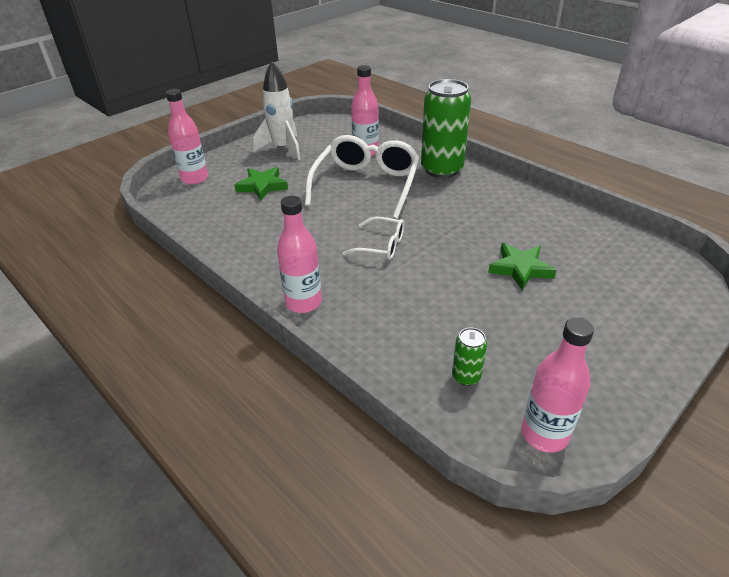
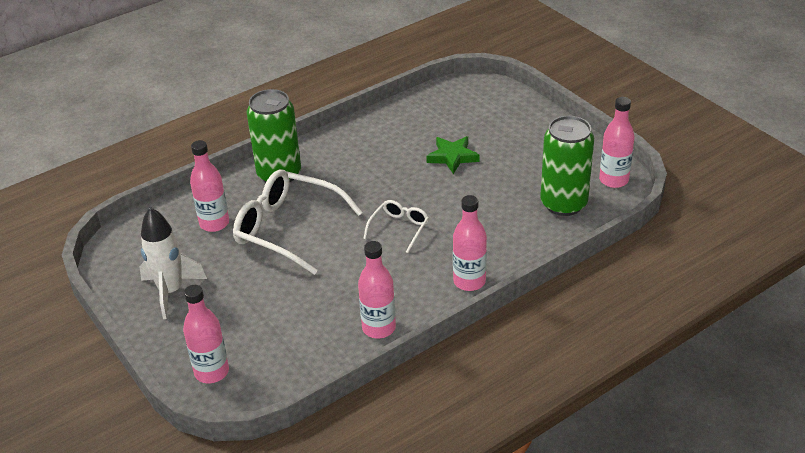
camera: 80 degrees left, 0 degrees up
green star [235,167,288,201] -> none
green can [452,328,487,386] -> green can [540,116,594,216], size x2.29
none -> pink bottle [358,241,396,339]

